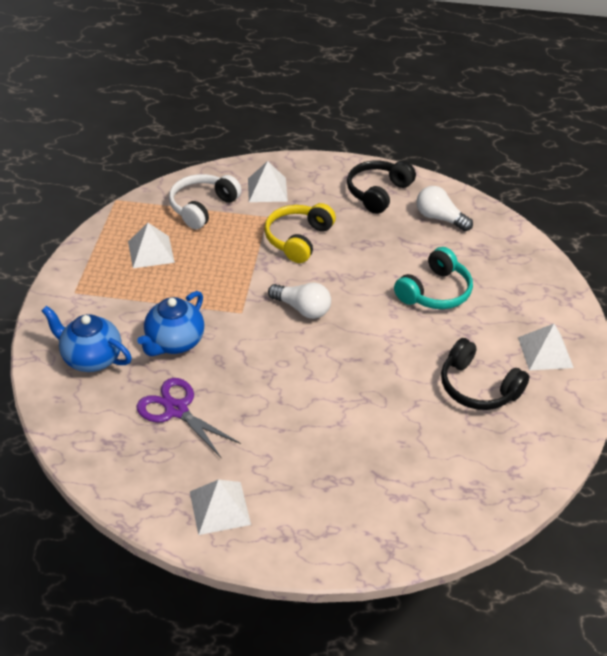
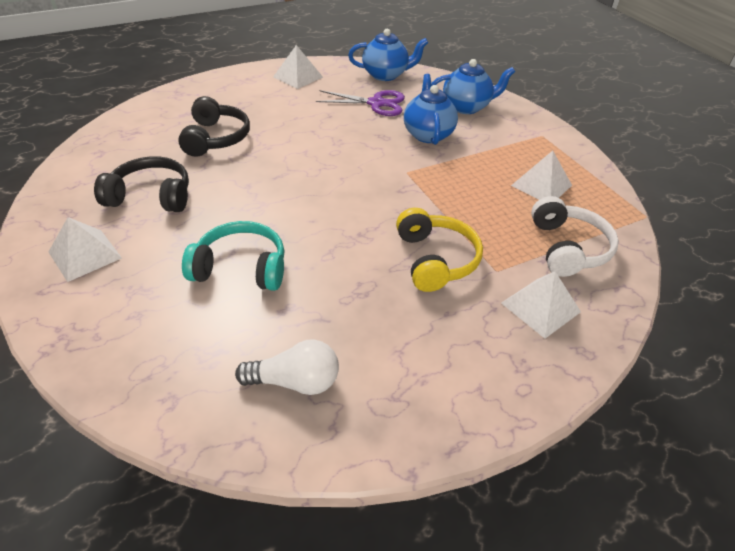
camera: 145 degrees right, 0 degrees up
white light bulb [268,282,331,319] -> none
black headphones [347,160,416,214] -> black headphones moved to [178,96,250,157]
turquoise headphones [394,247,473,309] -> turquoise headphones turned 90 degrees clockwise [182,221,285,291]
none -> blue teapot [348,29,428,81]

